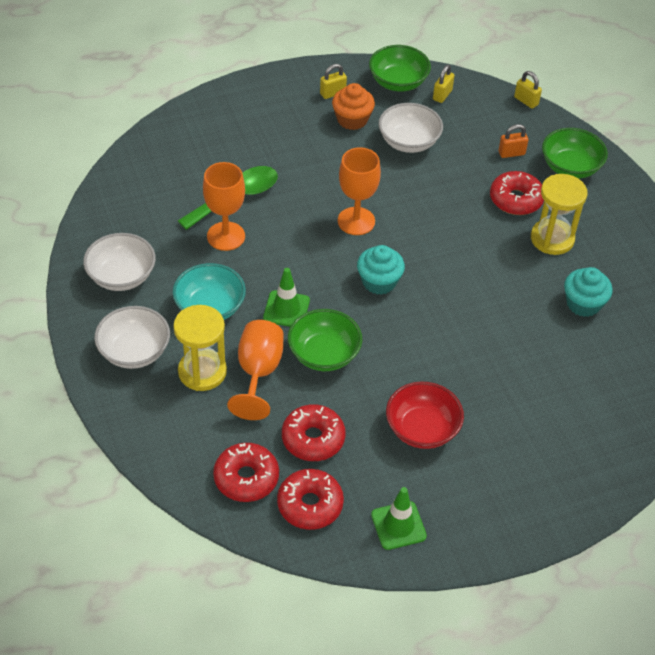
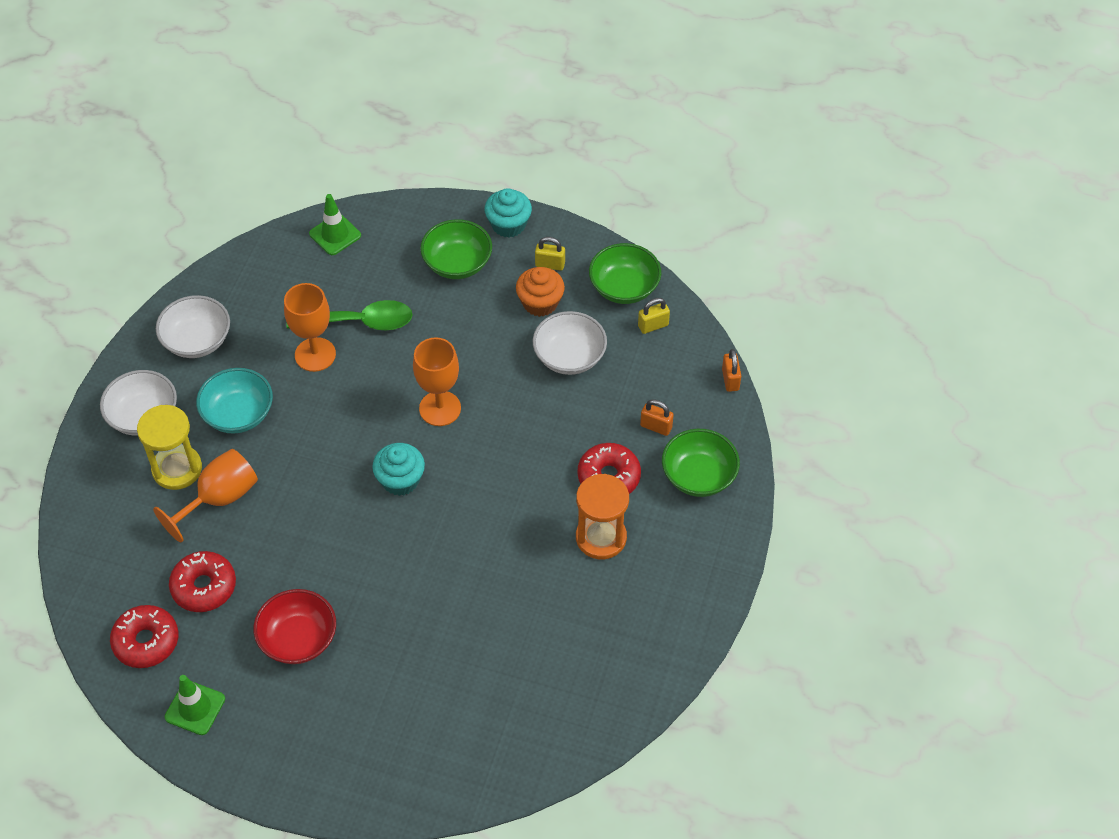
camera: 40 degrees right, 5 degrees up
red donut [213,443,279,502] -> none
green traffic cone [263,268,310,327] -> green traffic cone moved to [309,194,361,255]
green bowl [288,309,362,371] -> green bowl moved to [420,219,492,279]
yellow padlock [514,71,542,109] -> orange padlock [722,349,741,392]
yellow hourglass [531,174,587,255] -> orange hourglass [576,474,629,559]
turquoise cupcake [564,267,613,317] -> turquoise cupcake moved to [485,188,532,238]

